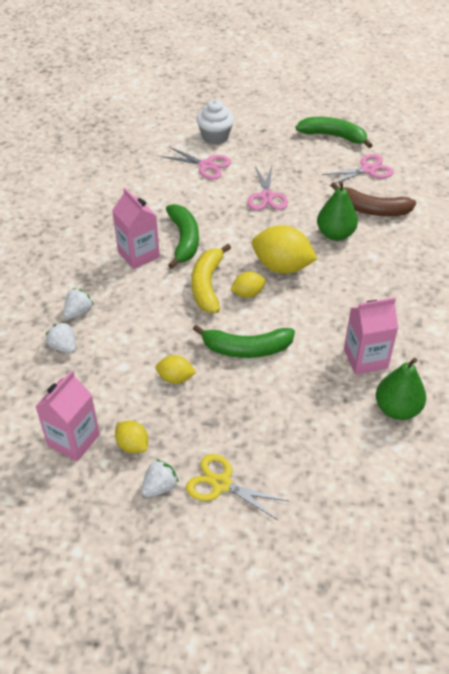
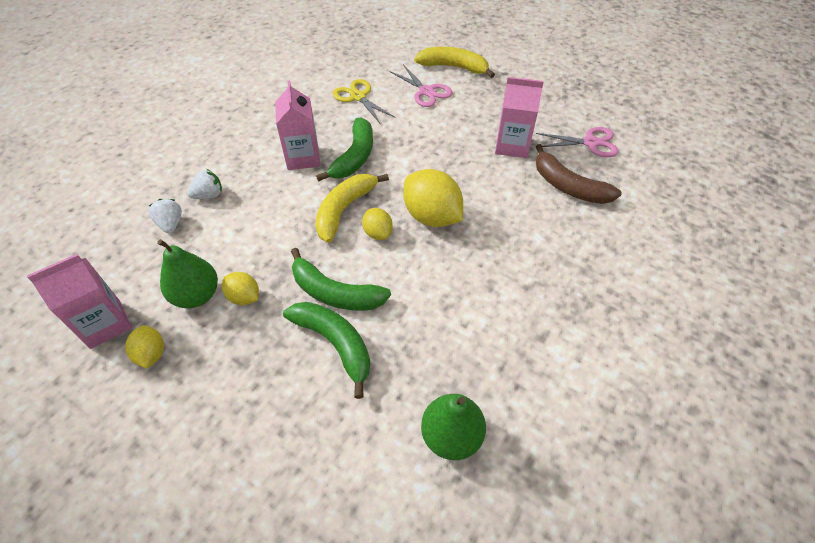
camera: 25 degrees right, 5 degrees up
white strawberry [141,459,179,497] -> none
yellow scissors [186,454,288,521] -> yellow scissors moved to [333,79,396,123]
white cupcake [197,99,234,144] -> yellow banana [414,47,495,78]
yellow lemon [231,272,266,298] -> yellow lemon turned 60 degrees clockwise [362,208,393,240]
pink scissors [247,166,288,210] -> none
green banana [296,117,373,148] -> green banana moved to [283,302,370,399]
green pear [317,181,358,241] -> green pear moved to [157,239,218,308]
pink carton [344,297,398,375] -> pink carton moved to [495,77,544,158]

